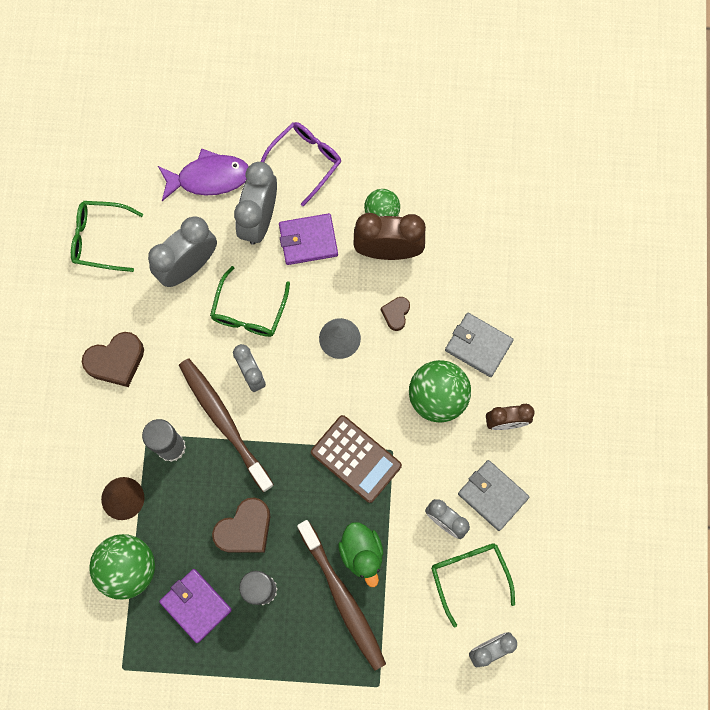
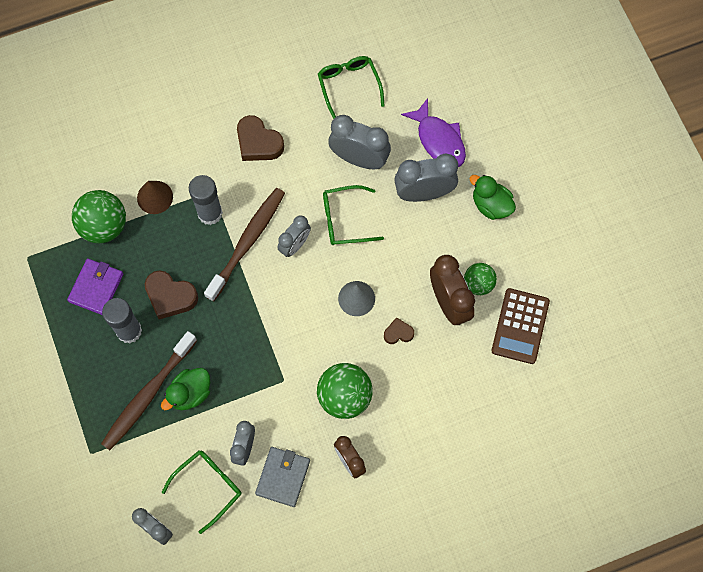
camera: 65 degrees right, 5 degrees down
purple glasses [261,122,341,206] -> green duck [469,175,516,220]
purple wallet [279,213,338,265] -> none
brown calculator [311,415,402,503] -> brown calculator moved to [491,288,550,364]
grey wallet [445,313,514,377] -> none

